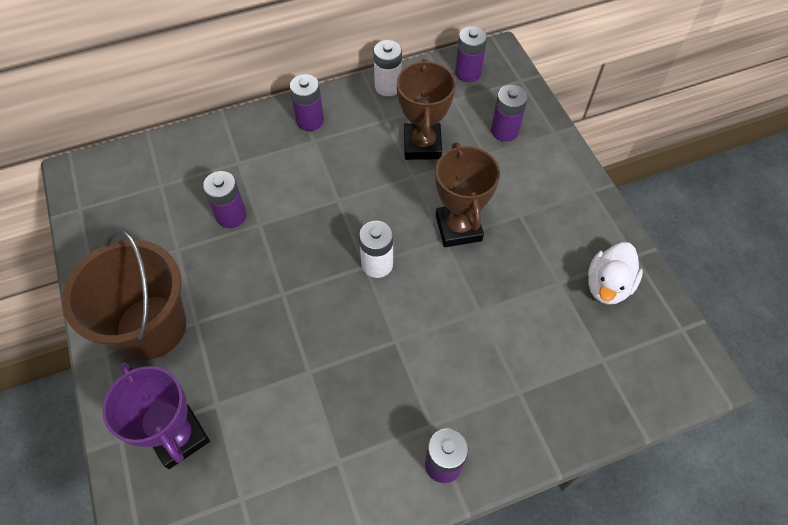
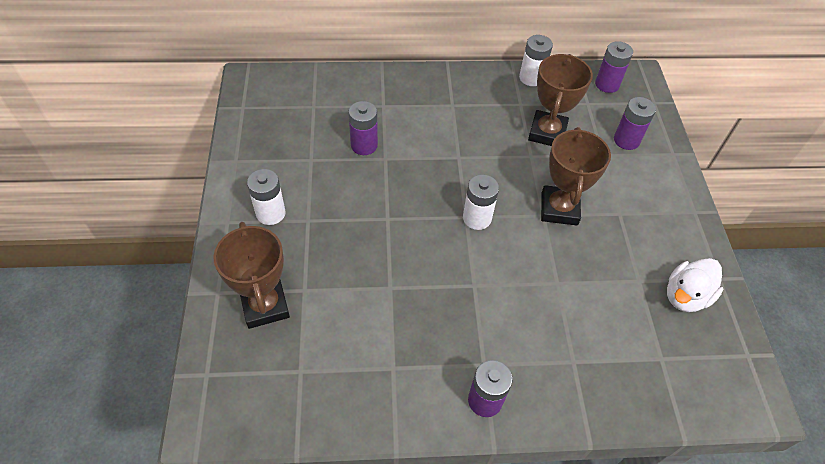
camera: 15 degrees right, 5 degrees down
brown bucket [62,229,186,360] -> white battery [247,169,286,225]
purple trophy [102,363,210,469] -> brown trophy [213,222,290,329]
purple battery [290,74,324,131] -> none

